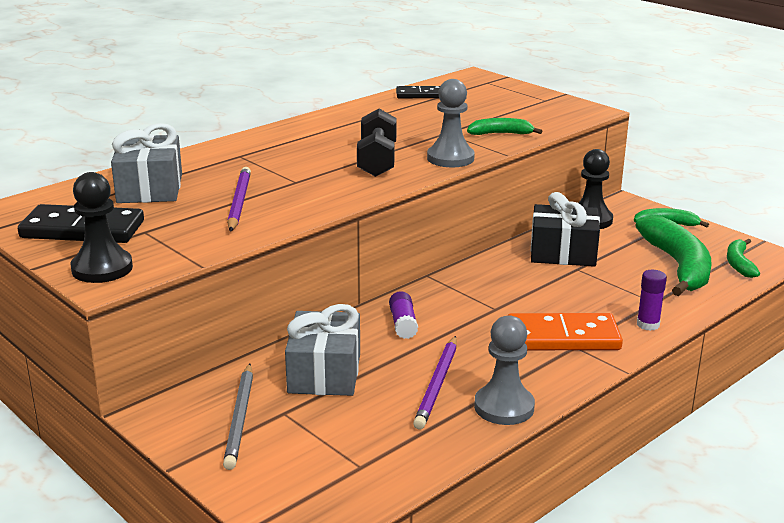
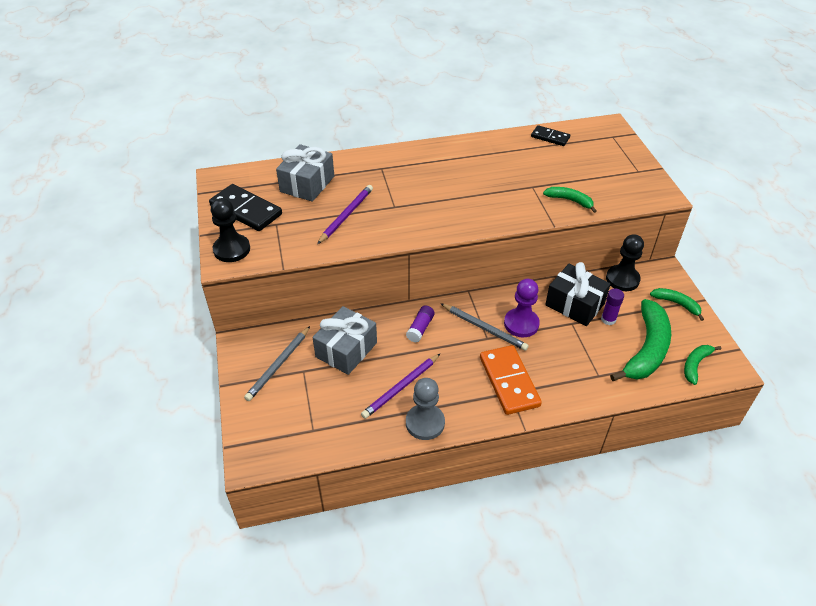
camera: 30 degrees right, 20 degrees up
black dumbbell [357,109,397,177] -> none
grey pawn [427,79,475,167] -> none
orange domino [508,313,623,350] -> orange domino turned 45 degrees clockwise [480,345,542,415]
purple glue stick [637,270,667,331] -> purple glue stick moved to [601,288,624,325]
none -> grey pencil [440,303,529,351]
none -> purple pawn [504,279,540,337]

